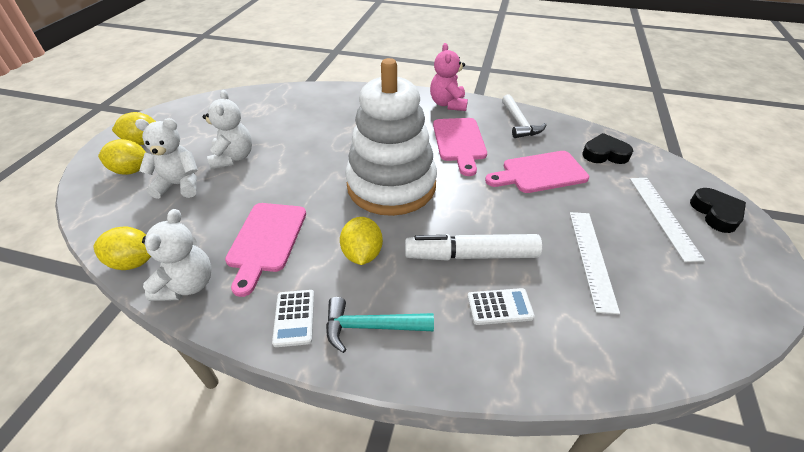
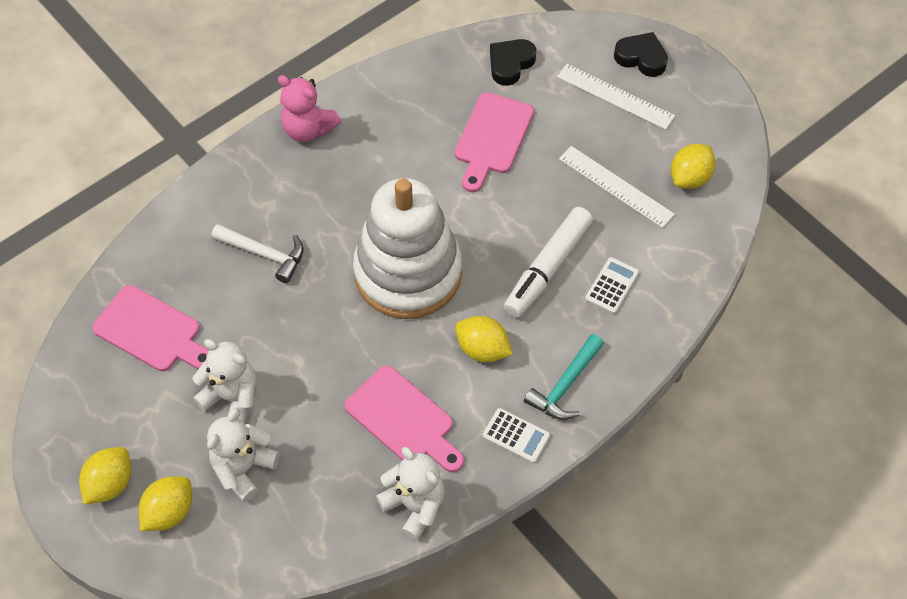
camera: 55 degrees left, 15 degrees up
yellow lemon [93,227,151,270] -> yellow lemon moved to [671,144,716,189]
pink cutting board [433,118,487,176] -> pink cutting board moved to [92,285,209,371]
white hammer [502,94,546,138] -> white hammer moved to [211,224,304,283]

